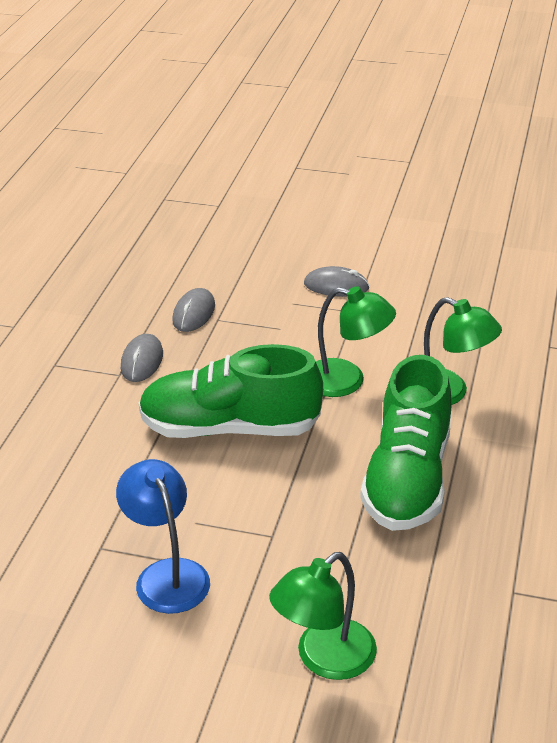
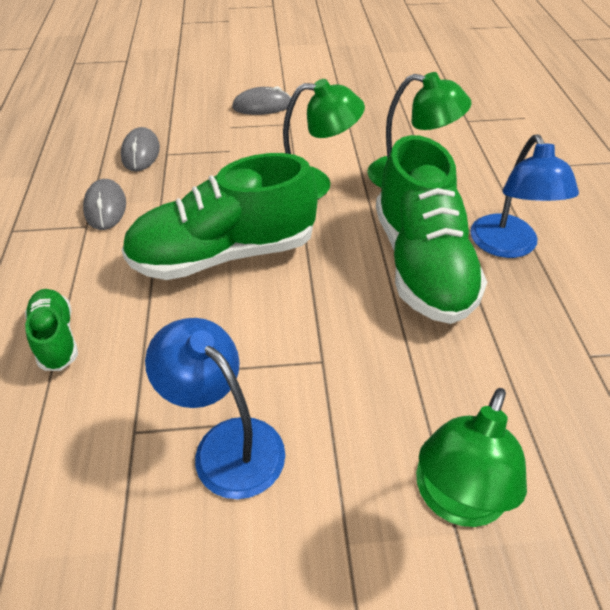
camera: 20 degrees left, 10 degrees up
none -> green shoe [25,289,78,371]
none -> blue lamp [470,135,579,258]

